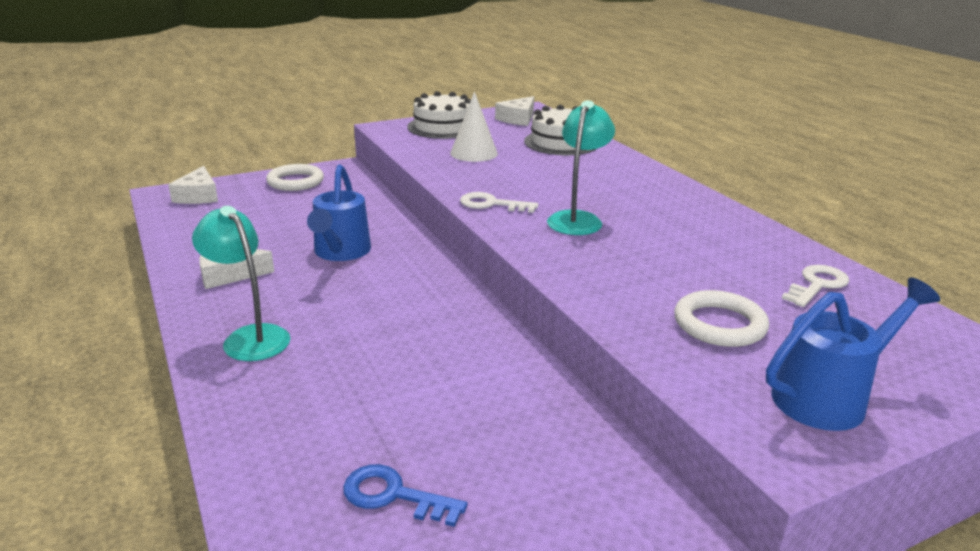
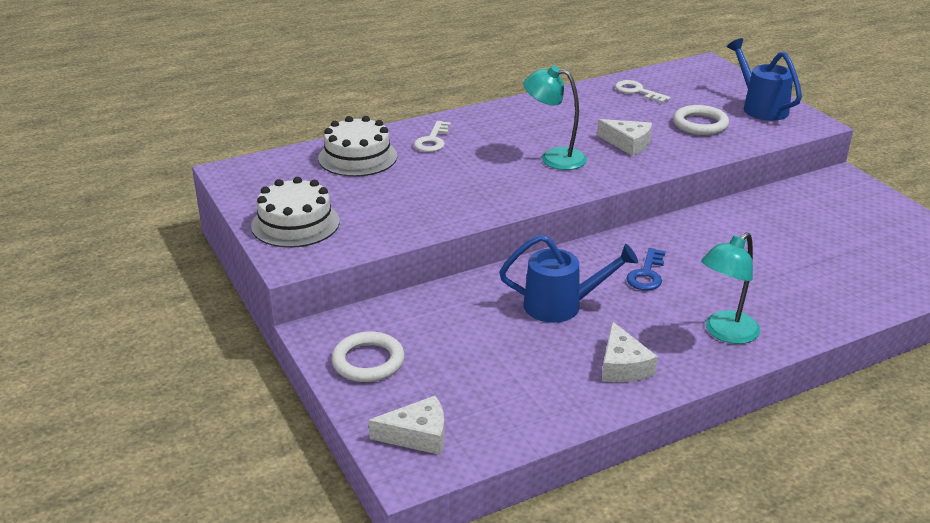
camera: 90 degrees left, 5 degrees up
blue key [343,464,467,527] -> blue key moved to [626,248,666,290]
white cone [450,92,498,162] -> none
white key [460,192,539,213] -> white key moved to [414,121,451,152]
white cheese [495,96,534,126] -> white cheese moved to [597,119,652,156]

